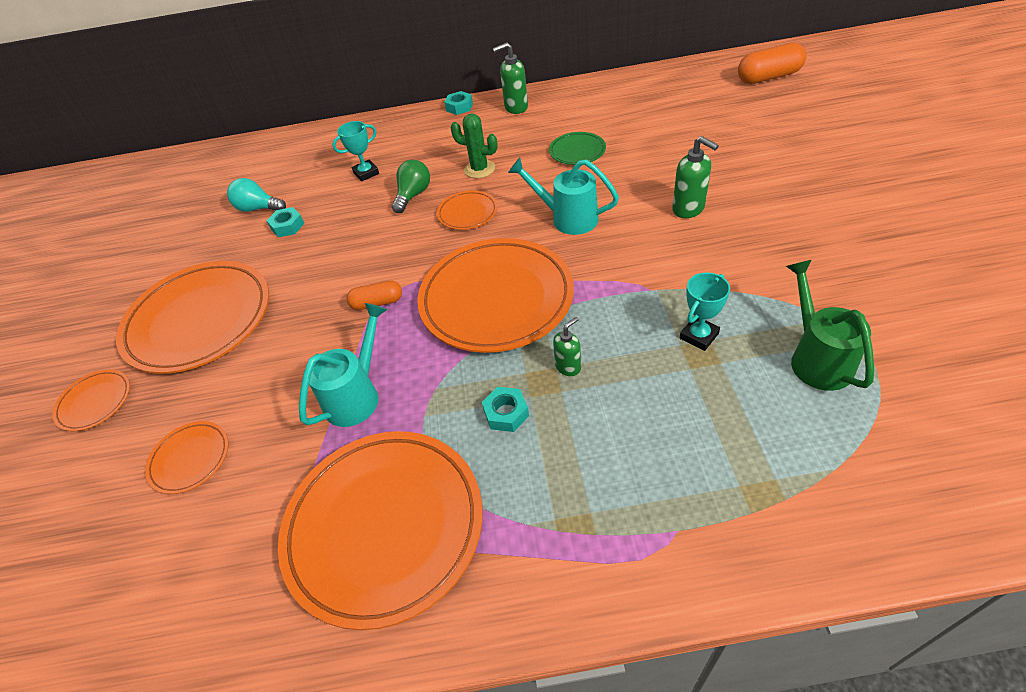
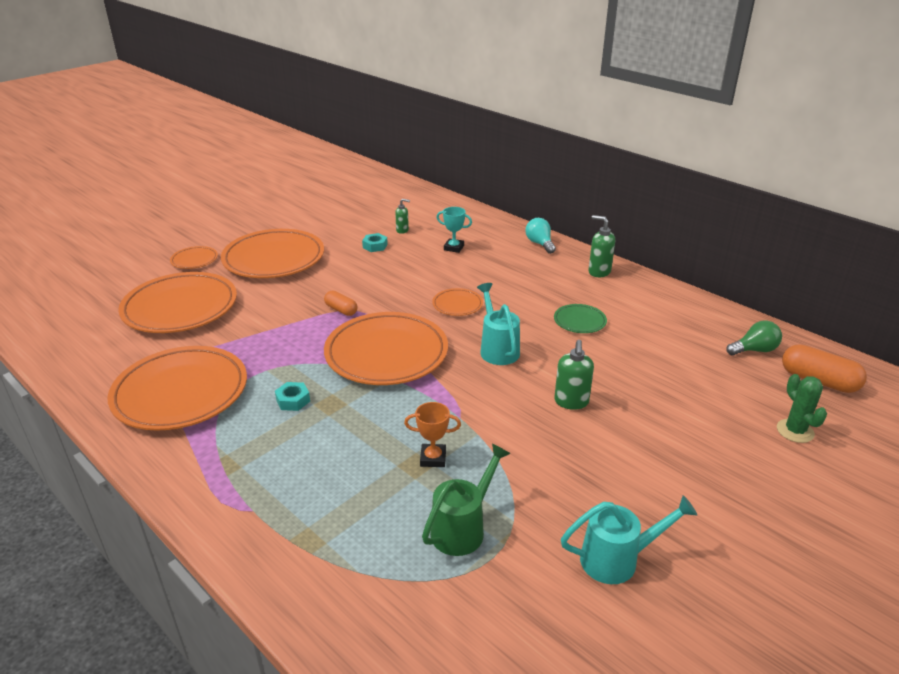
camera: 45 degrees right, 15 degrees down
orange plate [145,421,229,494] -> orange plate [118,272,237,333], size x2.20
turquoise light bulb [227,178,286,212] -> turquoise light bulb moved to [525,218,556,254]
turquoise watering can [299,303,387,427] -> turquoise watering can moved to [561,495,697,584]
green light bulb [392,160,430,213] -> green light bulb moved to [726,321,782,356]
turquoise nut [444,91,473,115] -> none
green cactus [451,114,498,178] -> green cactus moved to [777,374,827,443]
green soap dispenser [553,317,581,376] -> green soap dispenser moved to [395,199,410,234]
turquoise trophy [680,273,730,351] -> orange trophy [404,402,461,467]

